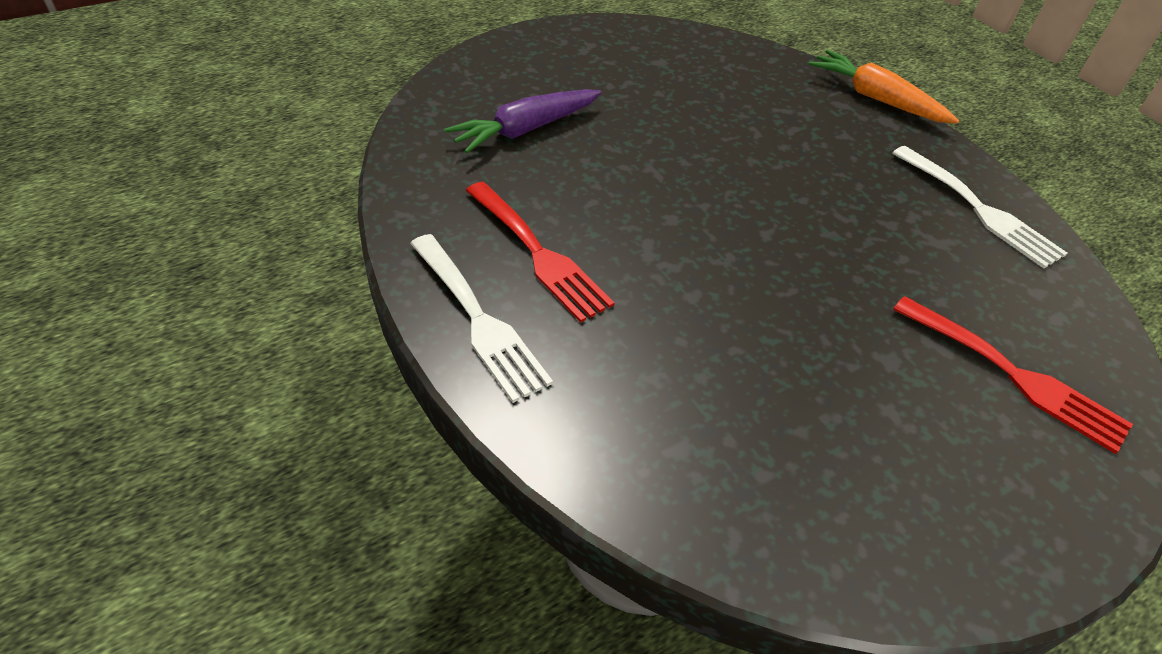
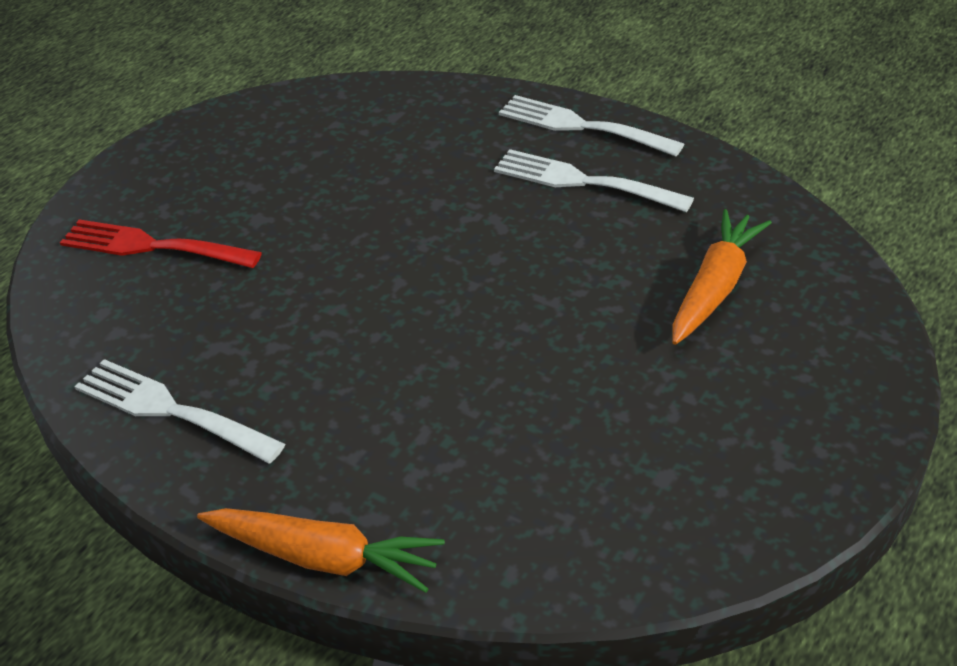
camera: 160 degrees right, 5 degrees down
purple carrot [444,89,602,153] -> orange carrot [672,209,772,345]
red fork [466,182,614,323] -> white fork [494,149,694,212]

